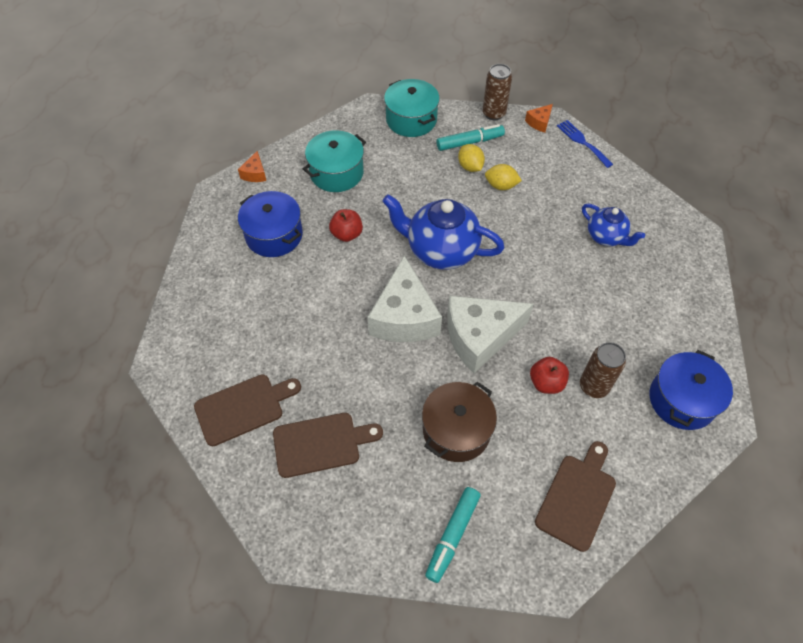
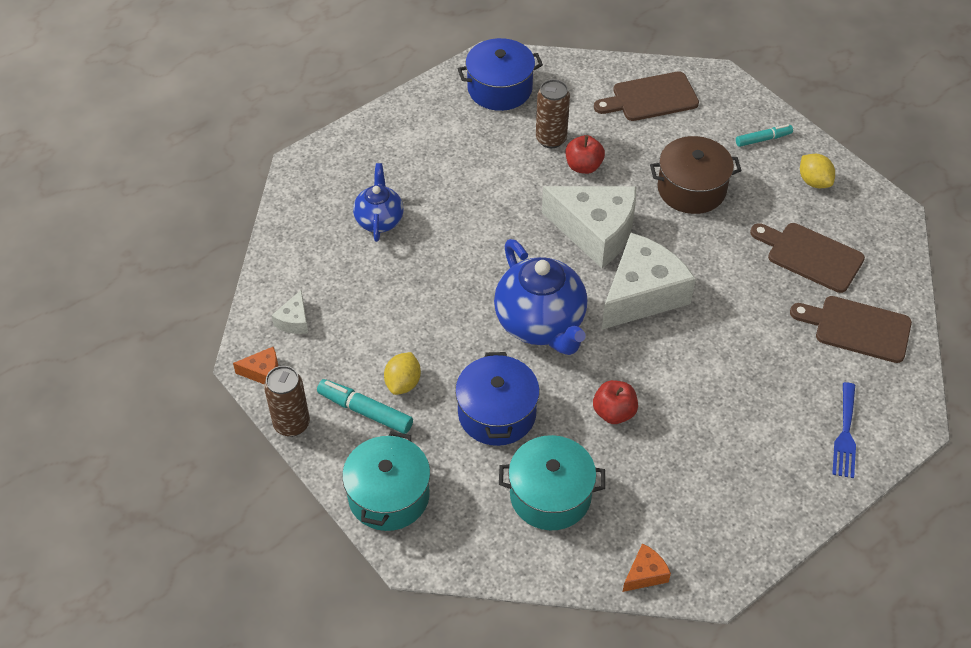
camera: 135 degrees left, 5 degrees down
blue pot [238,191,303,257] -> blue pot moved to [455,352,540,446]
turquoise marker [425,487,481,583] -> turquoise marker [736,124,793,147], size x0.67
yellow lemon [485,164,522,190] -> yellow lemon moved to [800,154,835,188]
blue fork [557,120,613,168] -> blue fork moved to [832,382,856,478]
none -> white cheese [271,290,308,334]

